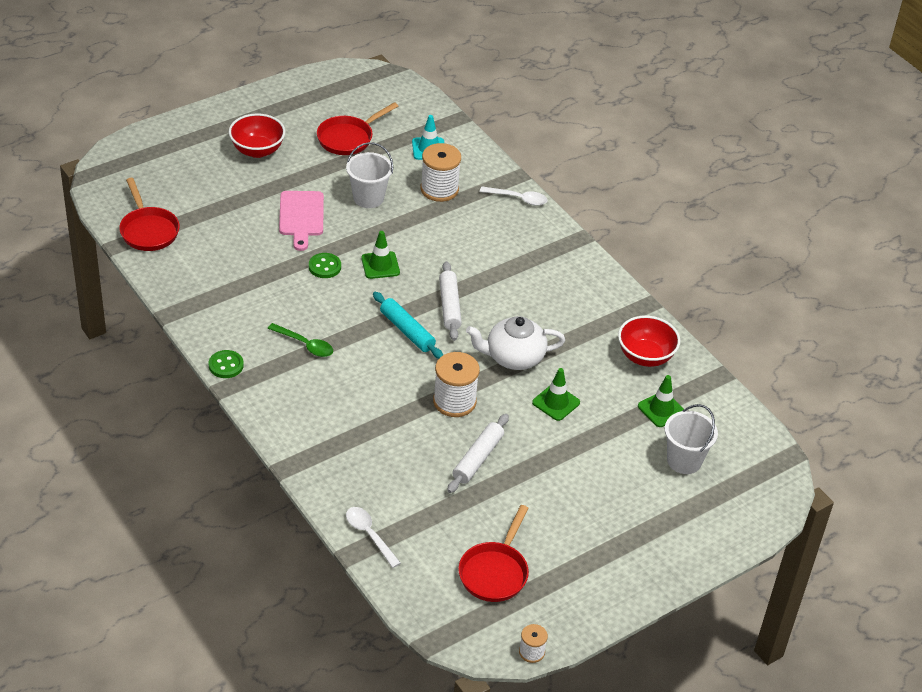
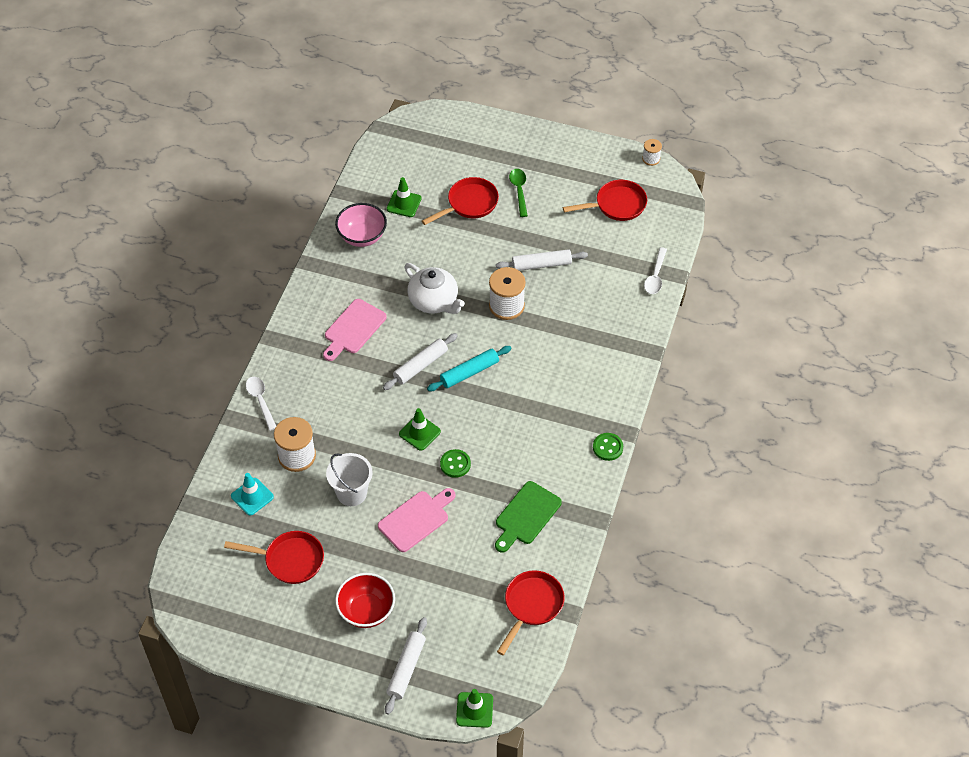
camera: 125 degrees left, 10 degrees up
green spoon [267,323,333,357] -> green spoon moved to [509,169,528,217]
turquoise rolling pin [373,292,443,359] -> turquoise rolling pin turned 45 degrees clockwise [427,346,512,391]
green traffic cone [532,368,580,421] -> green traffic cone moved to [456,689,493,728]
red bowl [618,316,680,367] -> pink bowl [335,203,387,247]
white bucket [665,404,718,474] -> none
none -> pink cutting board [323,299,387,361]
none -> white rolling pin [385,617,427,715]
none -> red pan [422,177,499,225]
none -> green cutting board [495,481,562,553]

